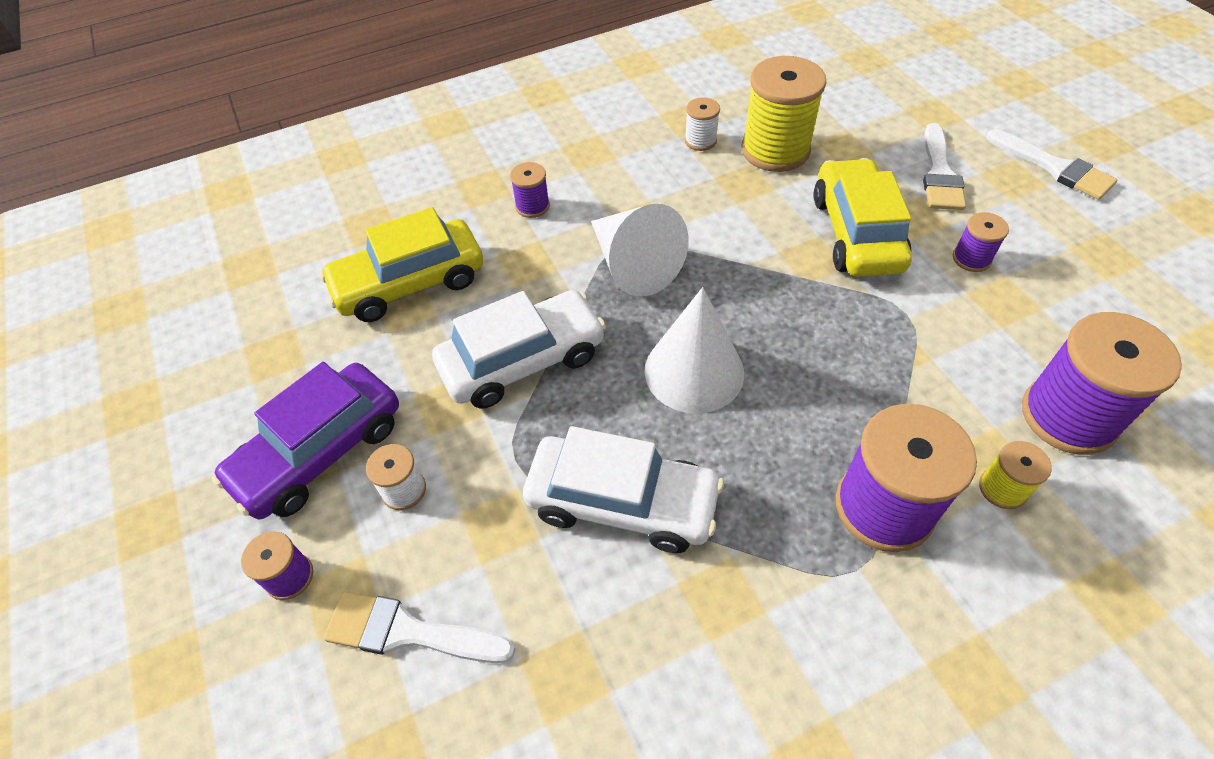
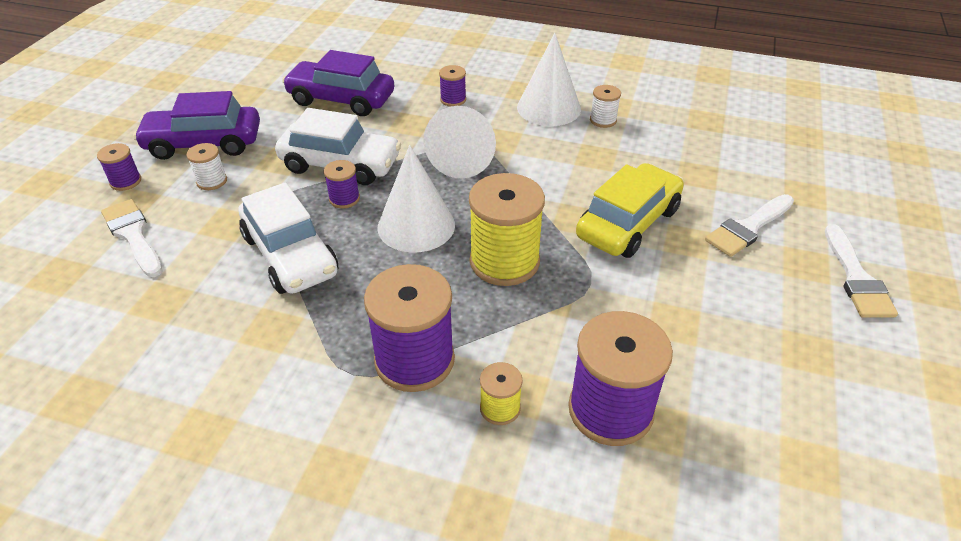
camera: 40 degrees right, 10 degrees down
yellow car [320,207,483,322] -> purple car [282,50,394,116]
yellow spool [742,56,826,172] -> yellow spool moved to [469,173,545,286]
purple spool [953,212,1009,272] -> purple spool moved to [324,160,360,209]
none -> white cone [517,33,581,126]

